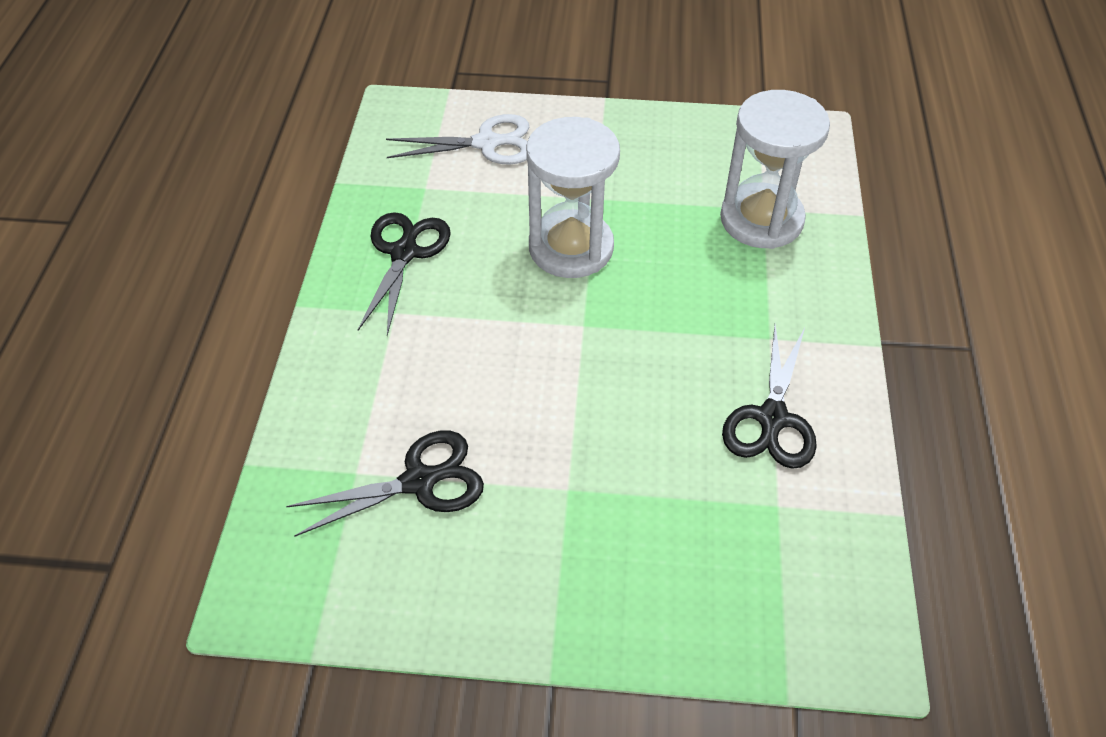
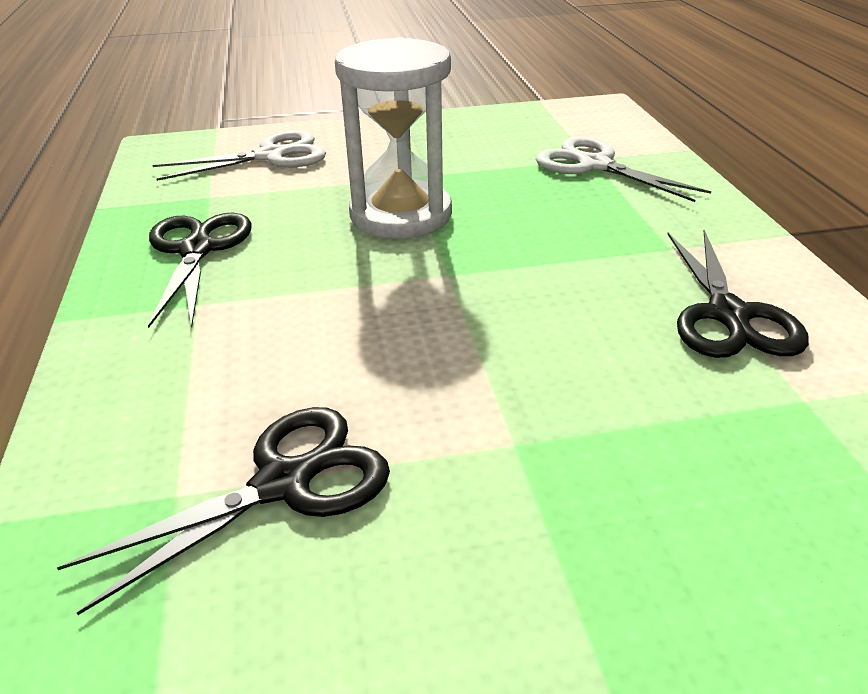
camera: 15 degrees left, 15 degrees down
white hourglass [720,90,830,249] -> white scissors [536,137,711,202]

